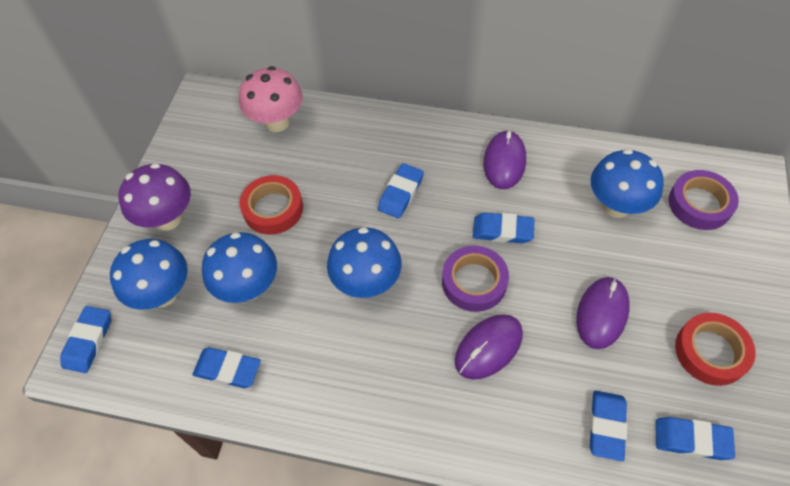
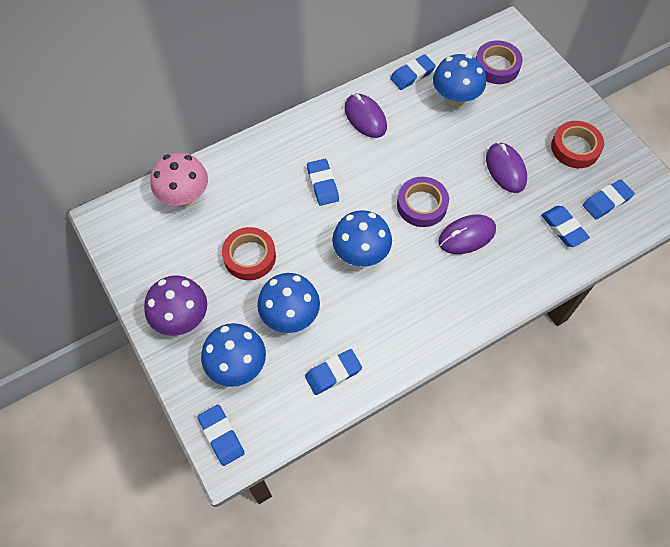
camera: 45 degrees left, 5 degrees up
purple mouse [455,314,523,380] -> purple mouse turned 60 degrees clockwise [438,215,496,254]
blue eraser [473,212,535,244] -> blue eraser moved to [390,54,436,90]

